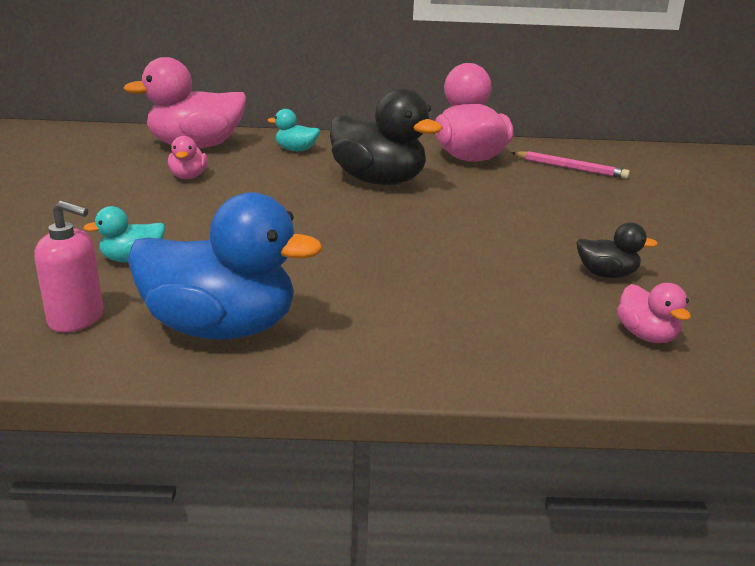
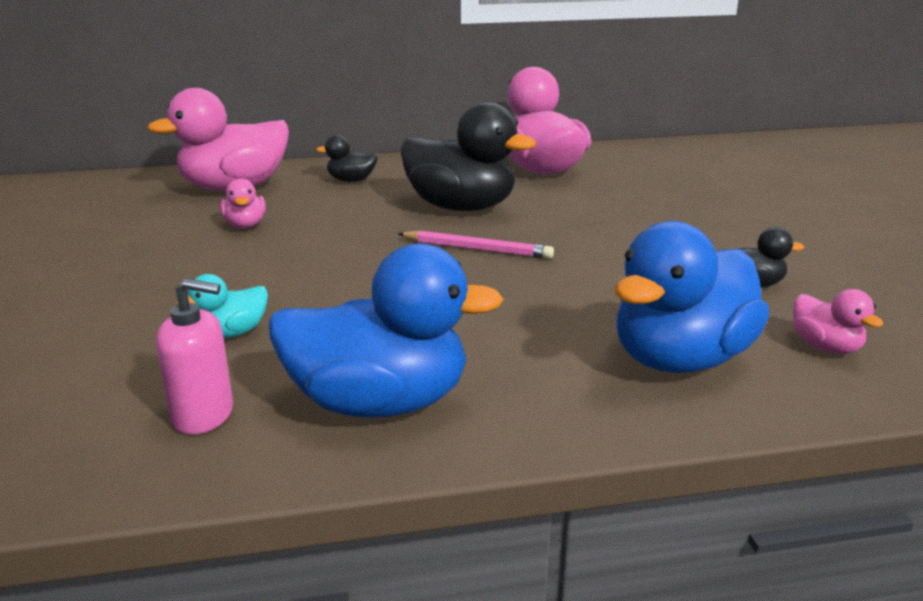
camera: 10 degrees left, 0 degrees up
turquoise duck [268,109,320,151] -> black duck [316,135,378,182]
pink pencil [511,151,630,179] -> pink pencil moved to [397,231,554,259]
none -> blue duck [615,221,769,373]

